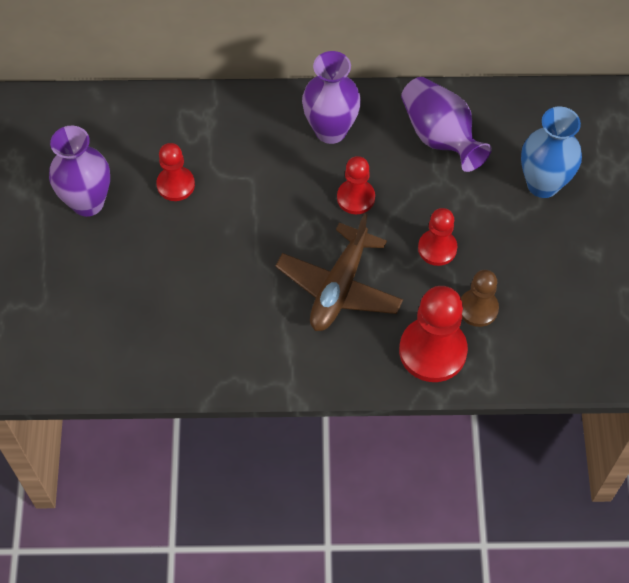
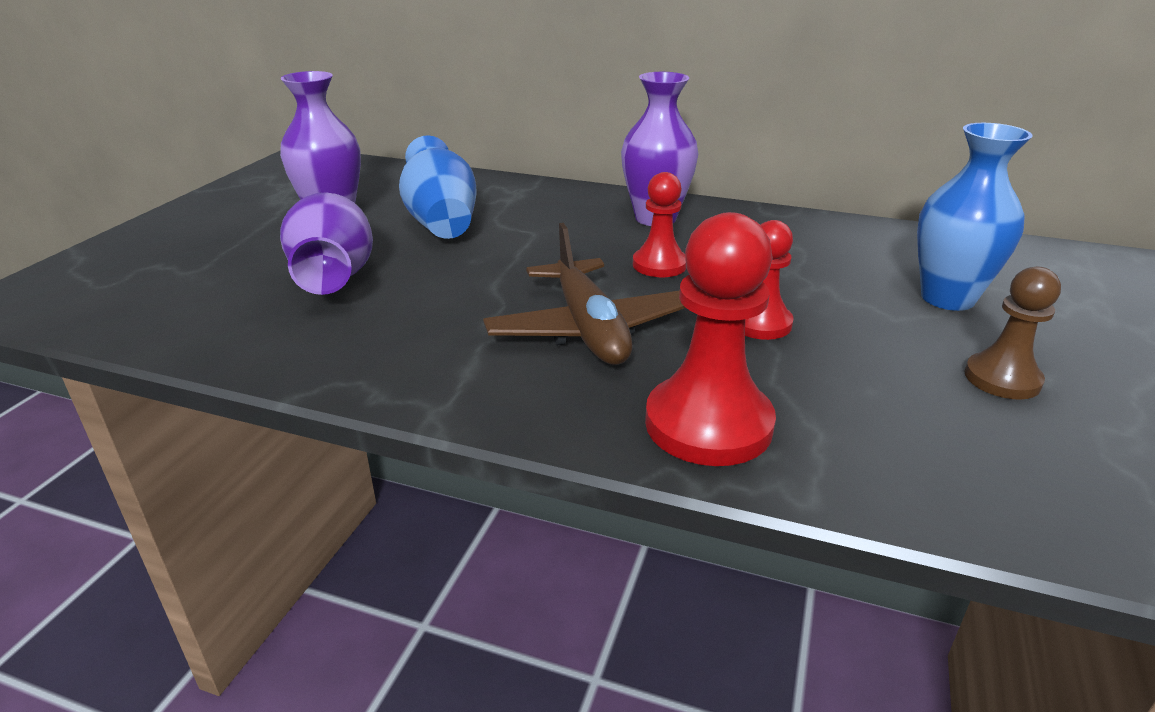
camera: 20 degrees right, 30 degrees down
red pawn [156,143,195,201] -> blue vase [399,135,477,239]
brown plane [275,213,403,331] -> brown plane turned 60 degrees counterclockwise [483,223,685,365]
purple vase [401,77,492,172] -> purple vase moved to [280,193,373,295]
brown pawn [461,270,499,327] -> brown pawn moved to [964,266,1061,400]

